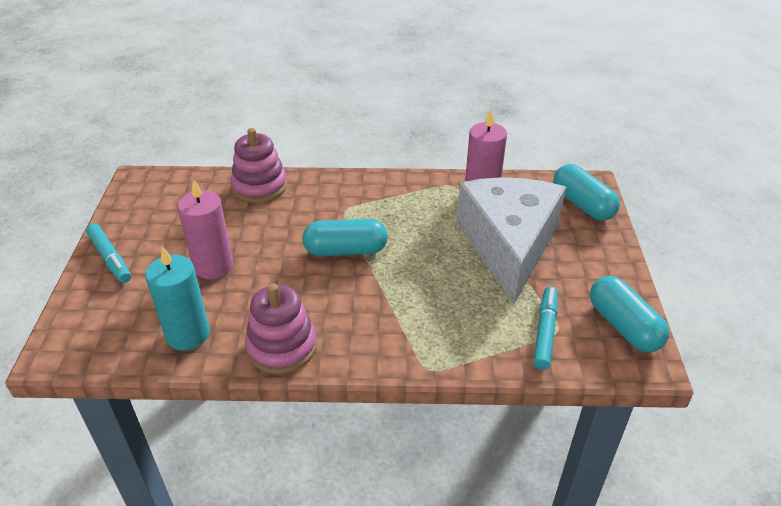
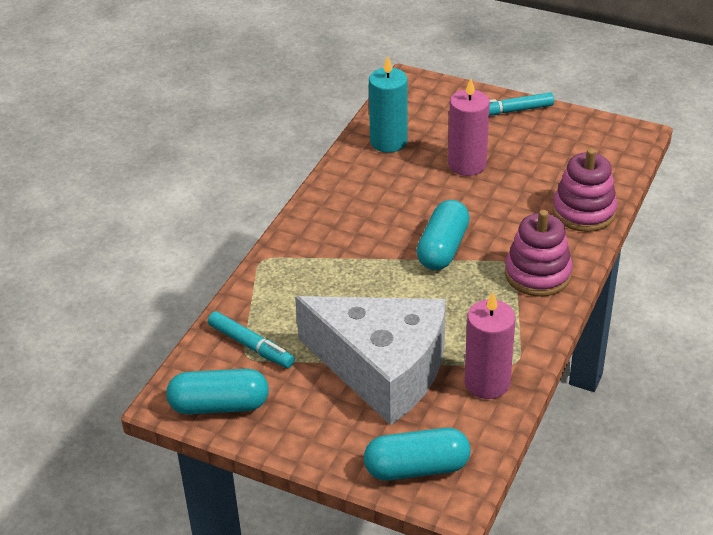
camera: 115 degrees right, 0 degrees up
pink stacking toy [245,284,317,374] -> pink stacking toy moved to [505,210,573,297]

